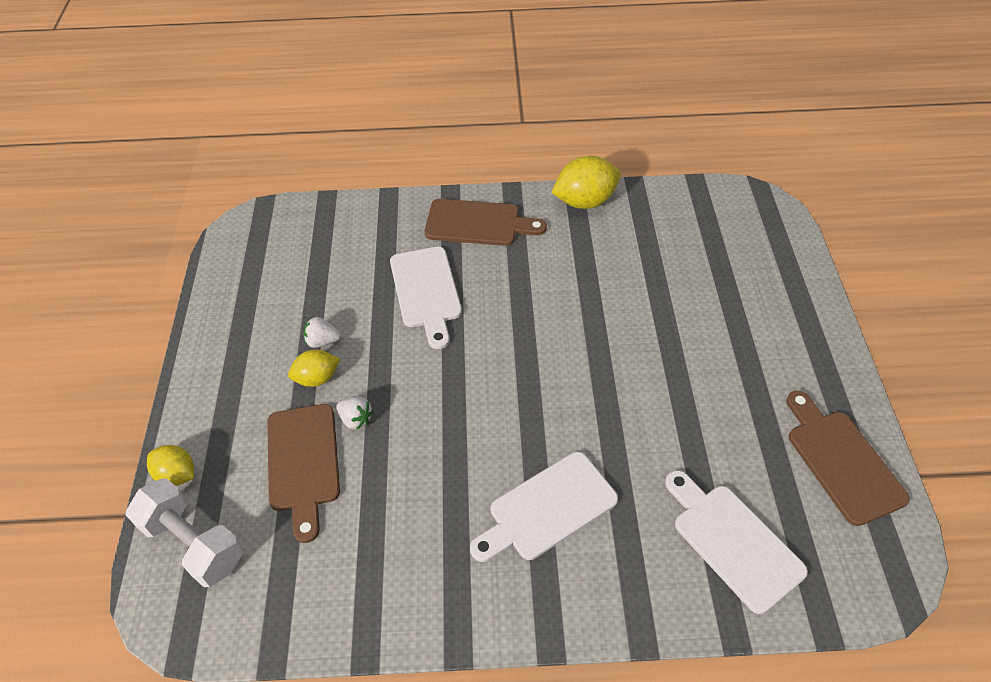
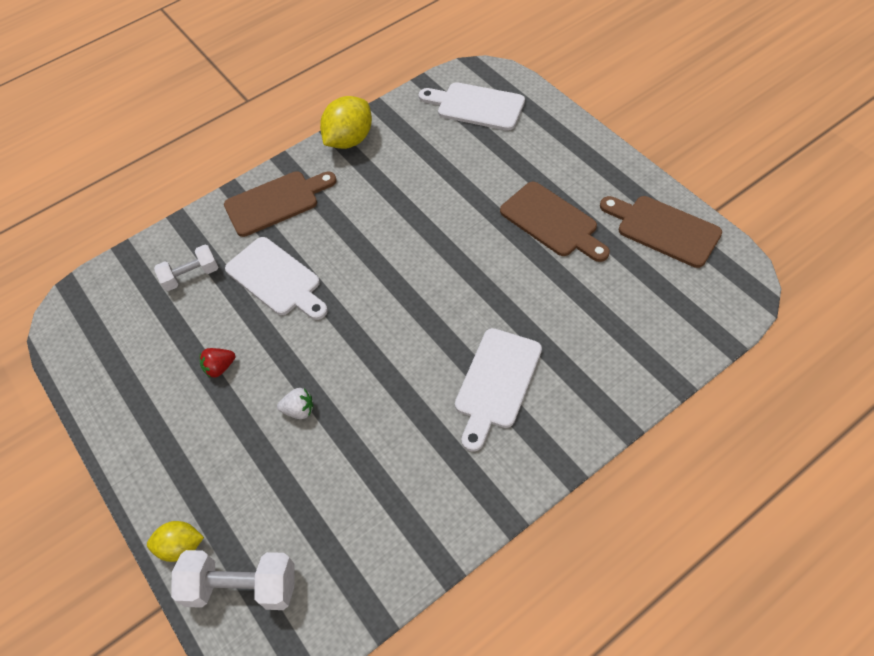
camera: 30 degrees left, 5 degrees up
brown cutting board [267,404,340,543] -> brown cutting board moved to [500,182,610,262]
yellow lemon [288,349,340,387] -> none
white strawberry [304,317,341,348] -> red strawberry [200,348,235,378]
white cutting board [665,470,808,614] -> white cutting board moved to [419,82,525,131]
none -> white dumbbell [154,245,218,291]

